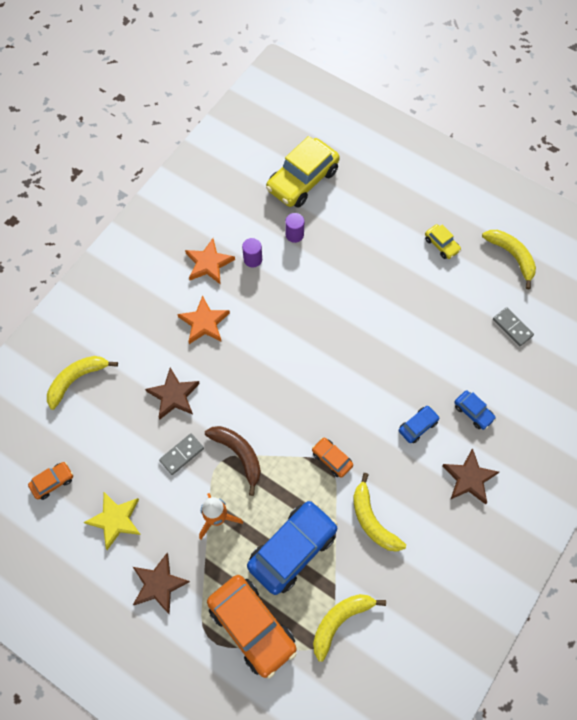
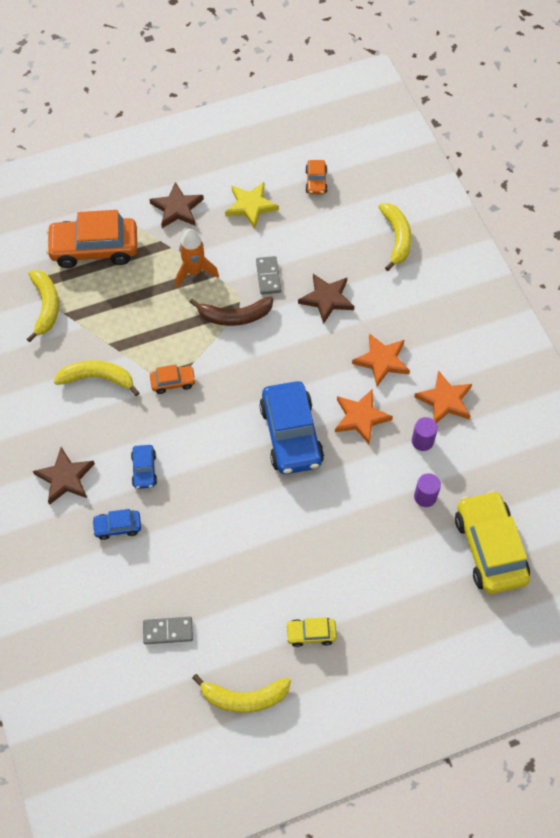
camera: 125 degrees right, 5 degrees down
blue car [247,500,338,595] -> blue car moved to [259,381,324,474]
none -> orange star [335,390,393,444]

